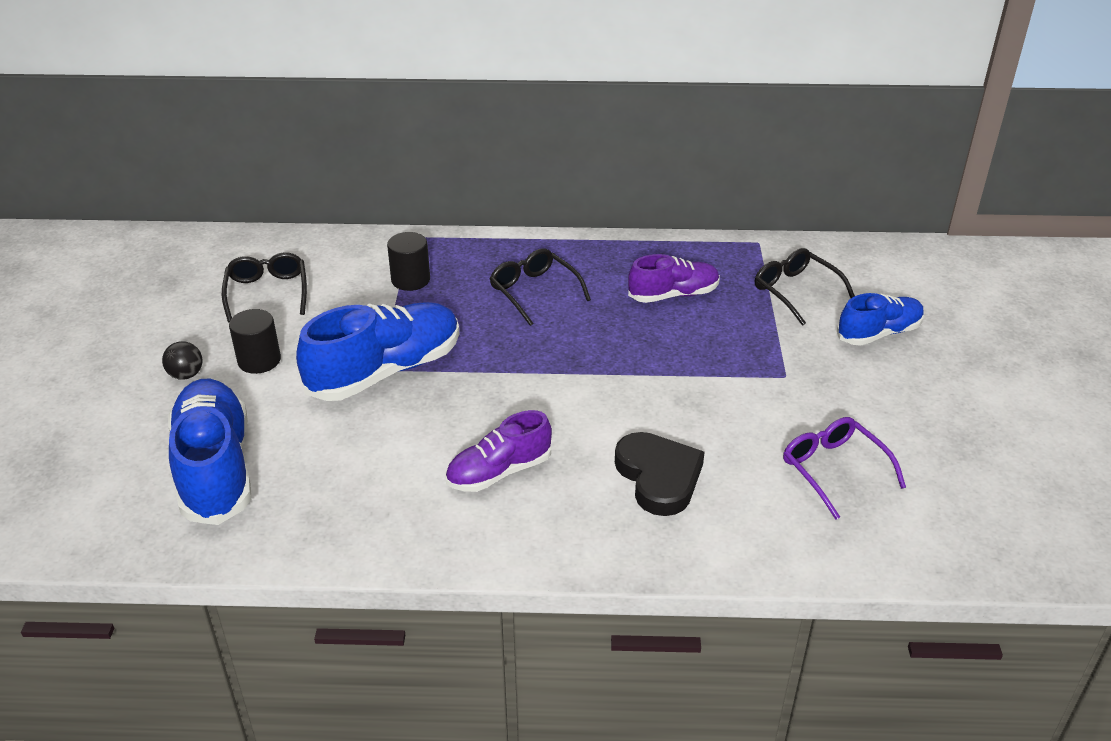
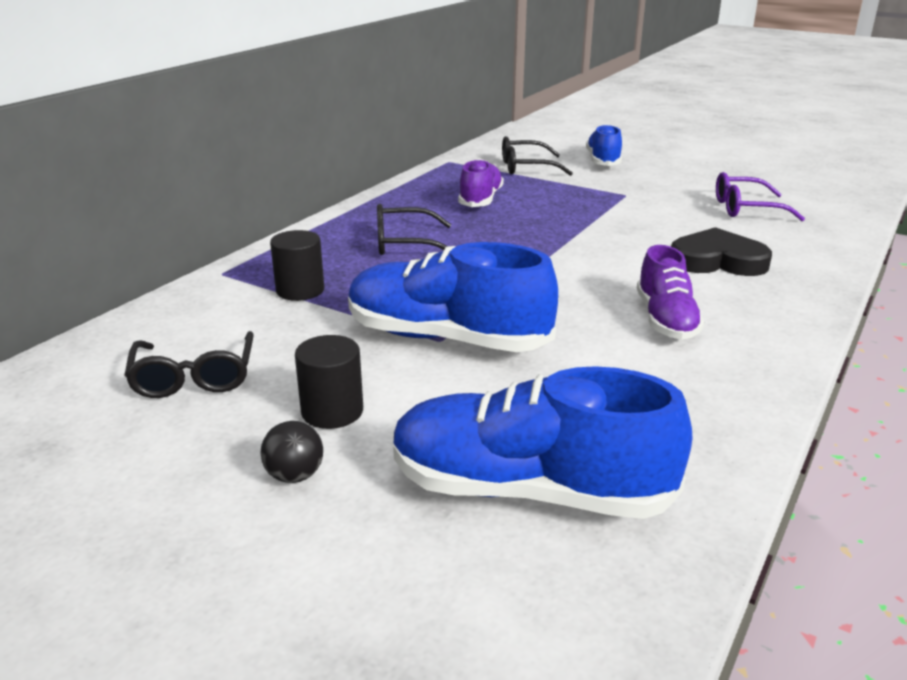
camera: 60 degrees left, 10 degrees down
black glasses [222,253,307,322] -> black glasses turned 120 degrees counterclockwise [124,331,254,398]
blue shoe [296,302,459,401] -> blue shoe turned 60 degrees counterclockwise [348,242,558,352]

